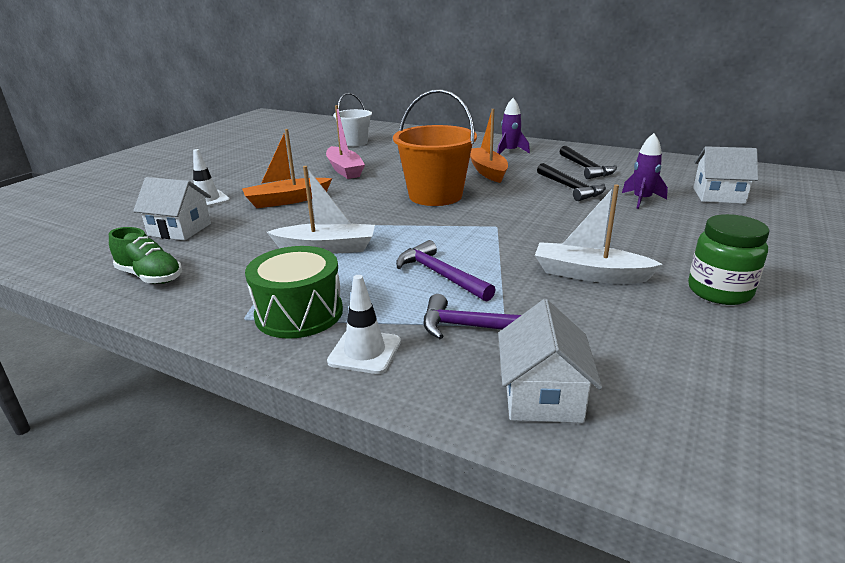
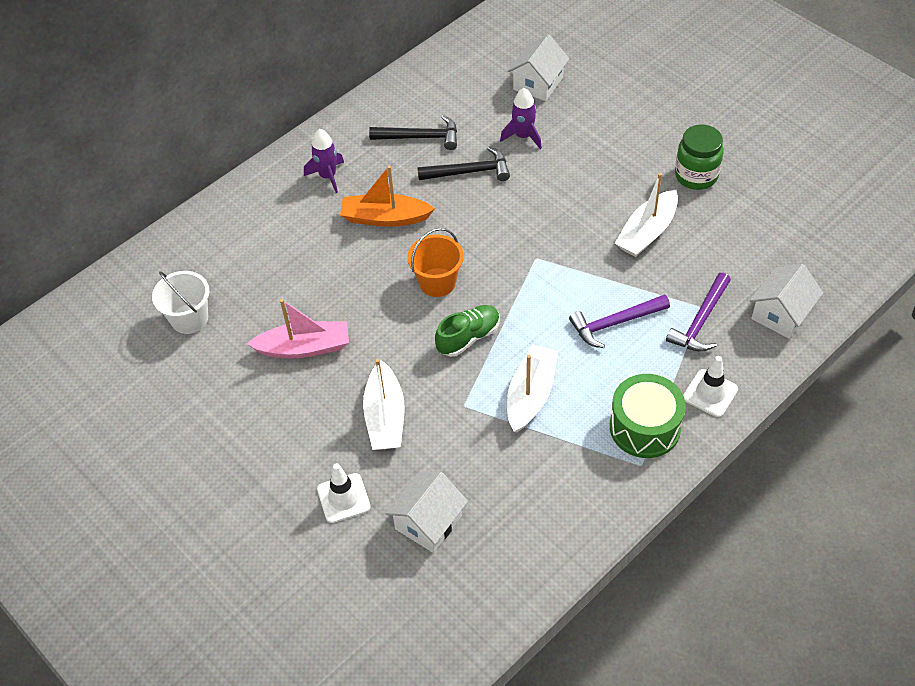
camera: 70 degrees left, 25 degrees up
green shoe [109,227,182,284] -> green shoe moved to [435,305,500,357]
orange boat [242,129,332,208] -> white boat [363,359,405,450]
orange bucket [393,89,477,206] -> orange bucket [407,228,464,297], size x0.62
white house [498,299,602,423] -> white house turned 75 degrees counterclockwise [749,264,823,339]

